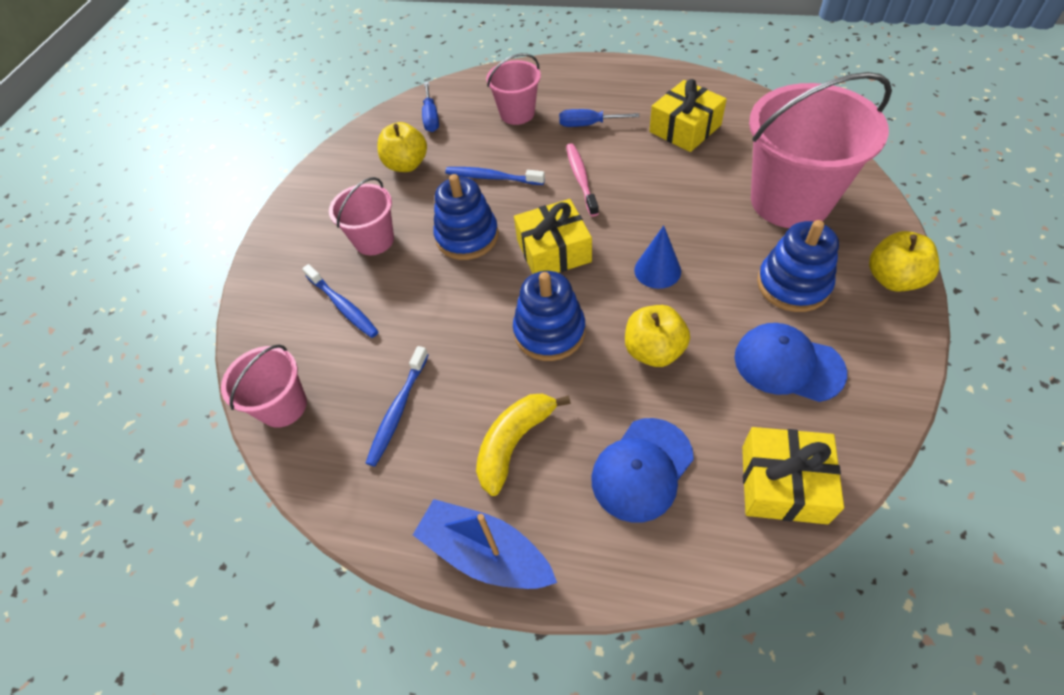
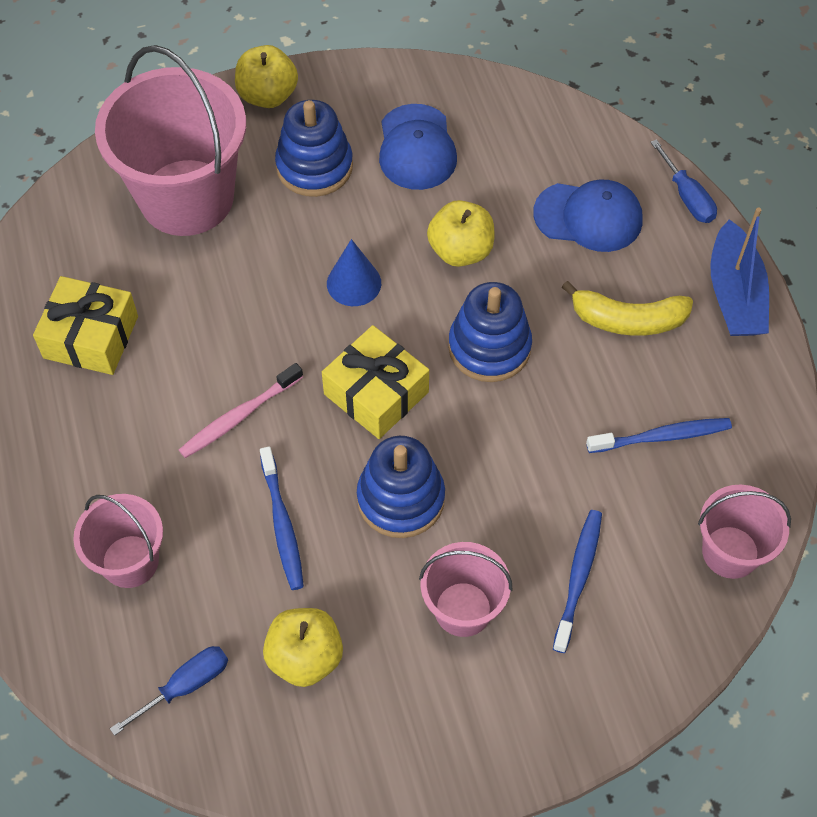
camera: 125 degrees left, 5 degrees up
blue screwdriver [559,109,639,127] -> blue screwdriver moved to [650,139,717,223]
yellow gift [742,427,844,524] -> none

